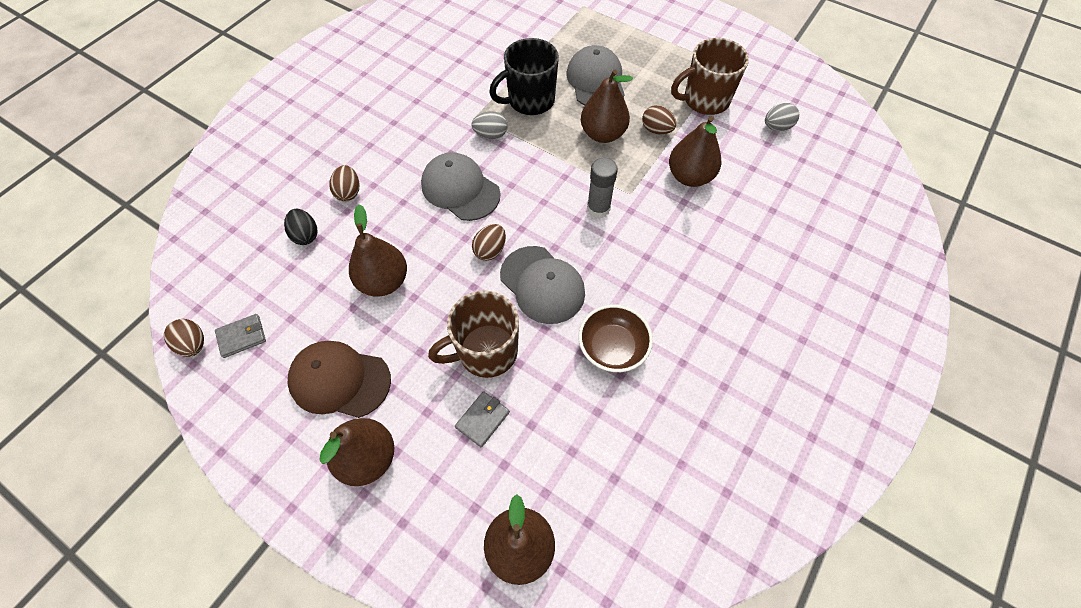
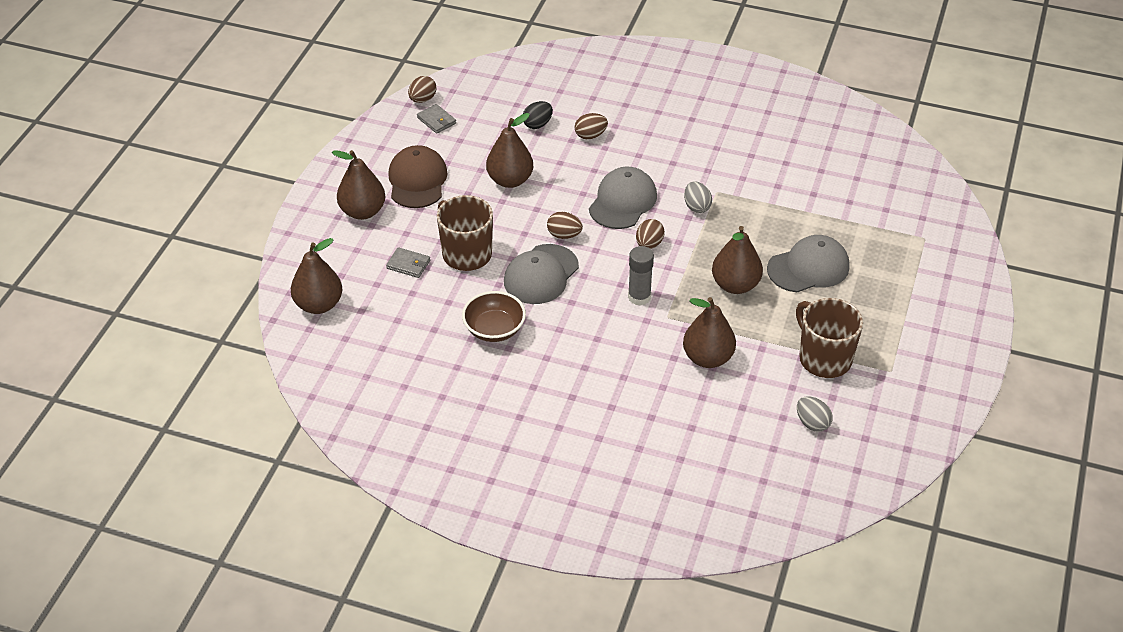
camera: 75 degrees right, 15 degrees down
black mug [489,38,559,115] -> none
brown egg [642,105,676,135] -> brown egg moved to [636,219,665,249]

